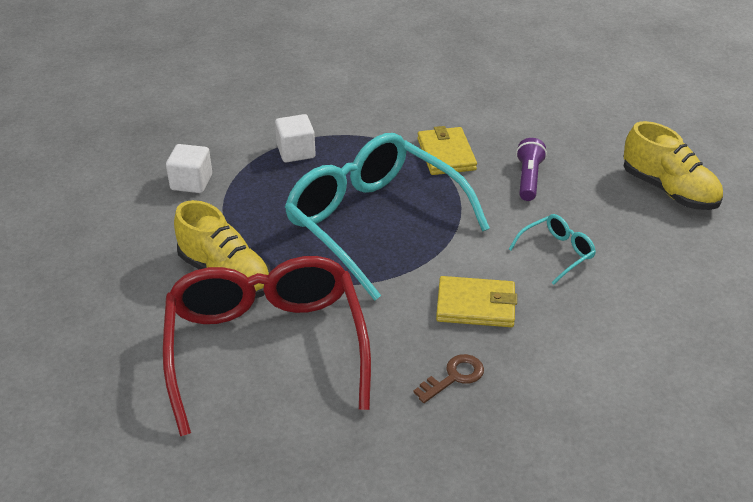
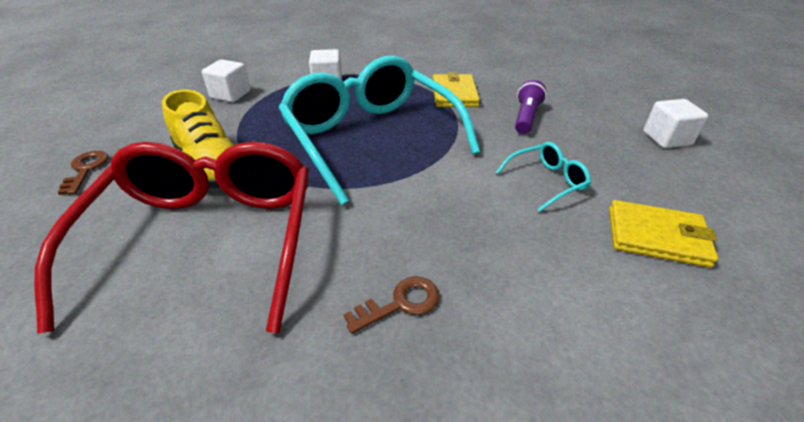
camera: 10 degrees right, 0 degrees up
yellow wallet [436,276,517,327] -> yellow wallet moved to [609,200,718,268]
yellow shoe [624,121,723,210] -> white cube [643,99,708,148]
none -> brown key [58,151,108,195]

